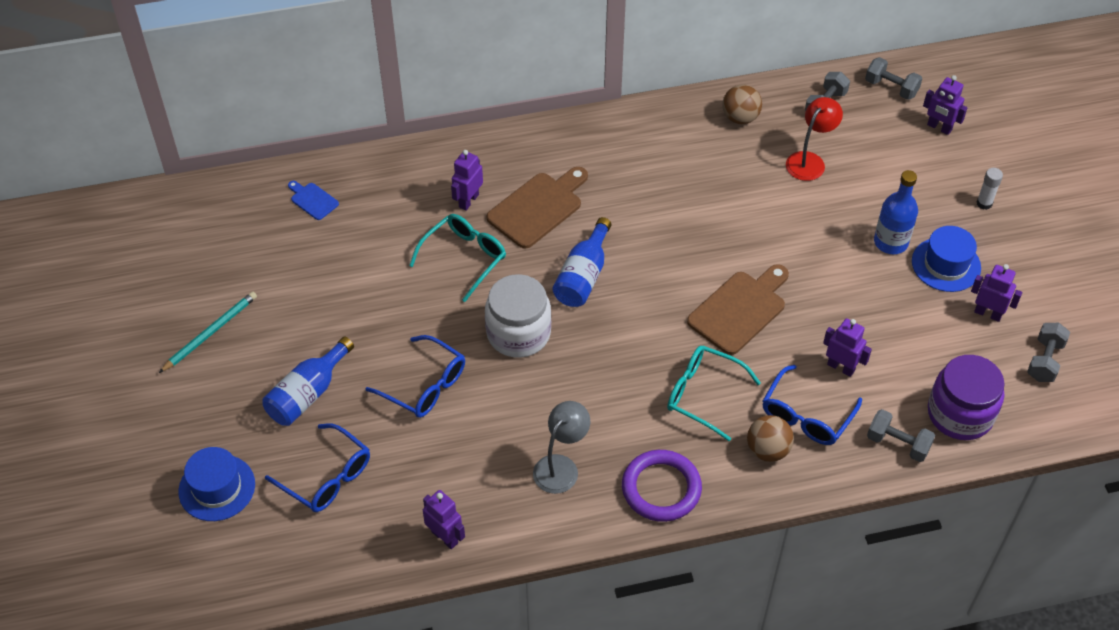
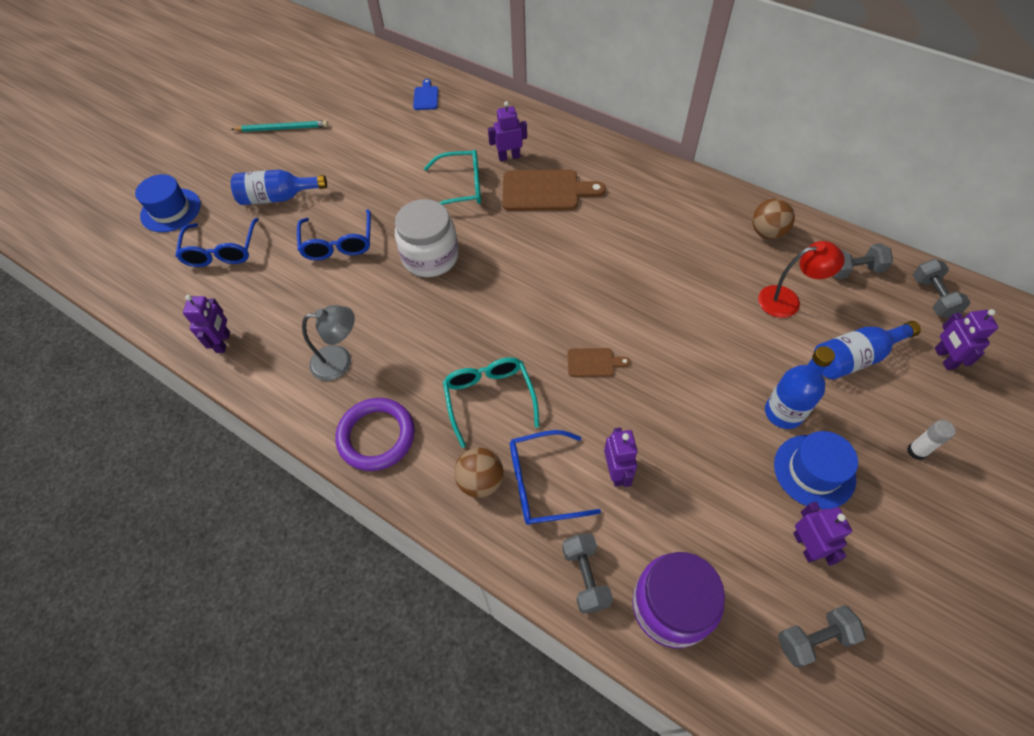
camera: 50 degrees right, 5 degrees up
blue bottle [553,217,611,307] -> blue bottle moved to [814,321,921,380]
brown cutting board [687,264,789,355] -> brown cutting board [568,348,630,377], size x0.51

